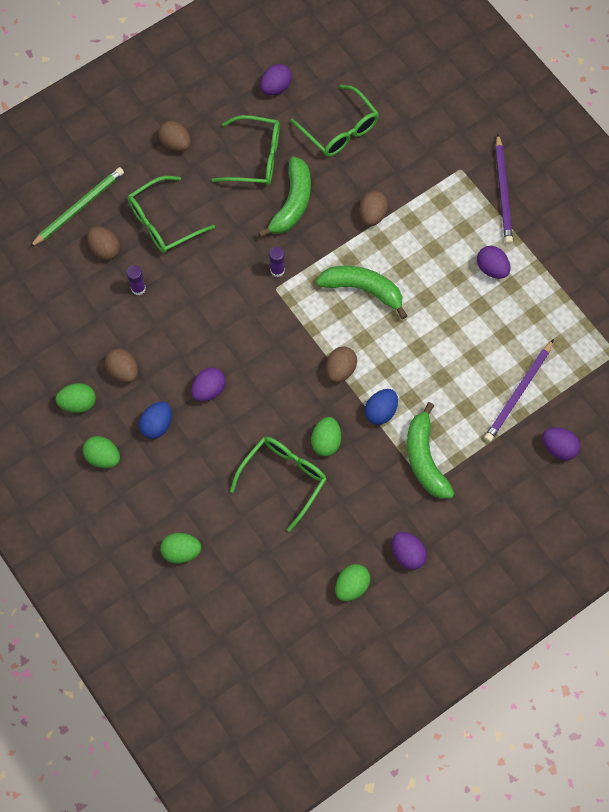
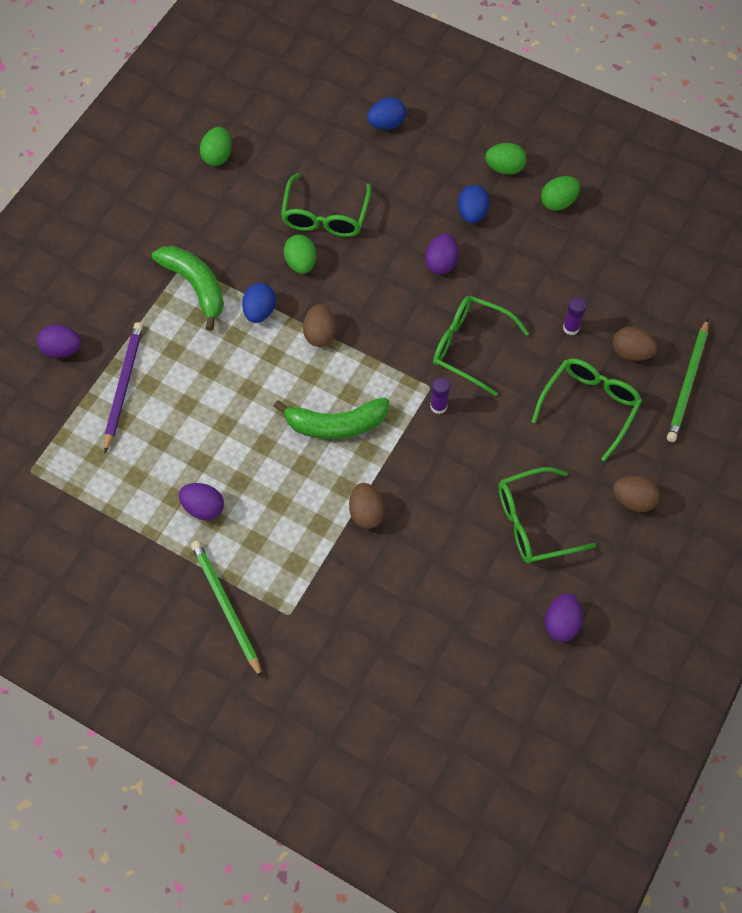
camera: 155 degrees right, 5 degrees down
brown egg [105,349,138,383] -> none
green egg [160,533,201,564] -> blue egg [367,98,406,130]
green banana [258,157,311,238] -> none
green glasses [290,85,379,157] -> green glasses moved to [433,296,529,396]
purple egg [392,532,427,570] -> none
purple pencil [495,134,513,244] -> green pencil [191,541,262,678]

